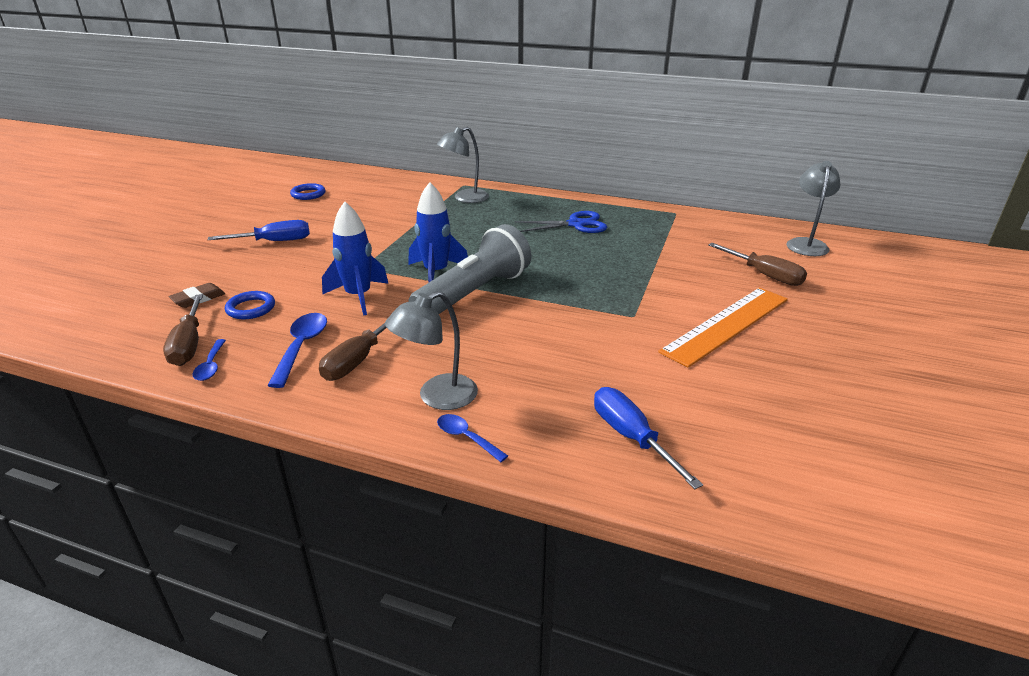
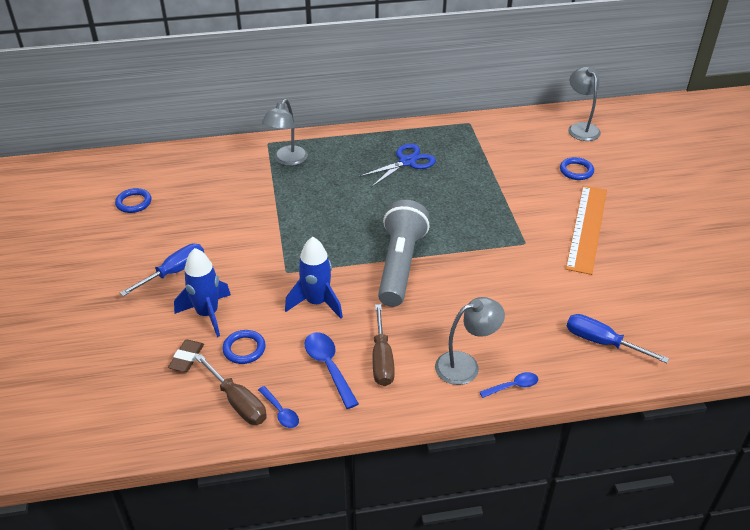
camera: 30 degrees left, 10 degrees up
grey lamp [385,291,478,410] -> grey lamp turned 135 degrees counterclockwise [435,297,505,385]
blue rocket [408,182,468,283] -> blue rocket moved to [174,248,231,337]
blue spoon [437,414,508,462] -> blue spoon turned 150 degrees clockwise [480,372,538,398]
brown screwdriver [708,243,807,286] -> blue ring [560,157,594,180]

